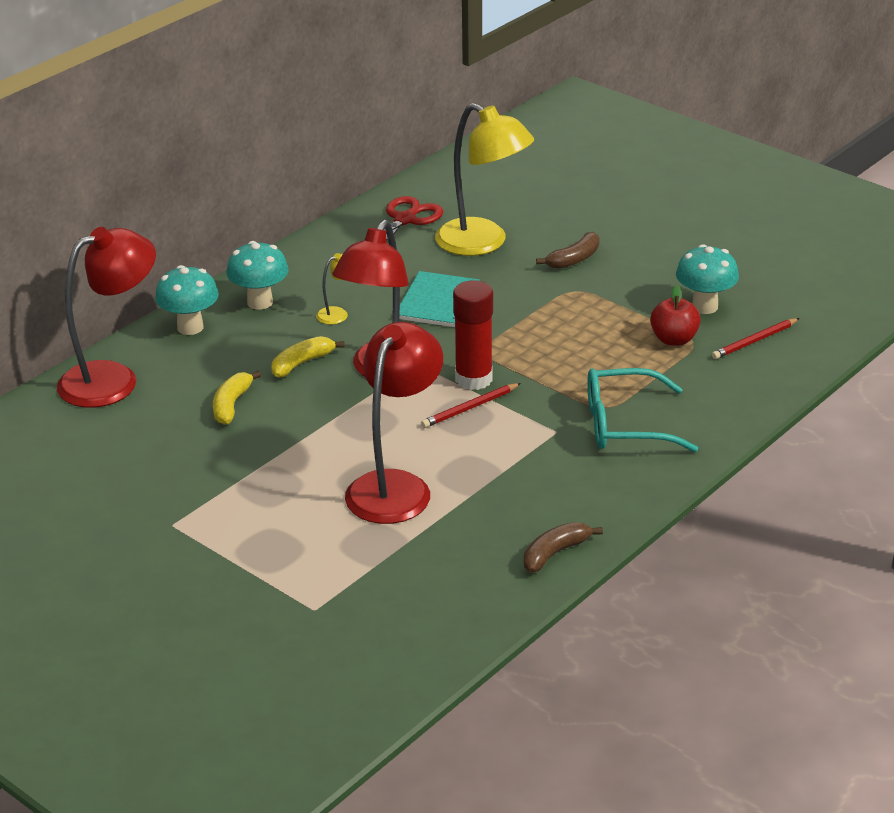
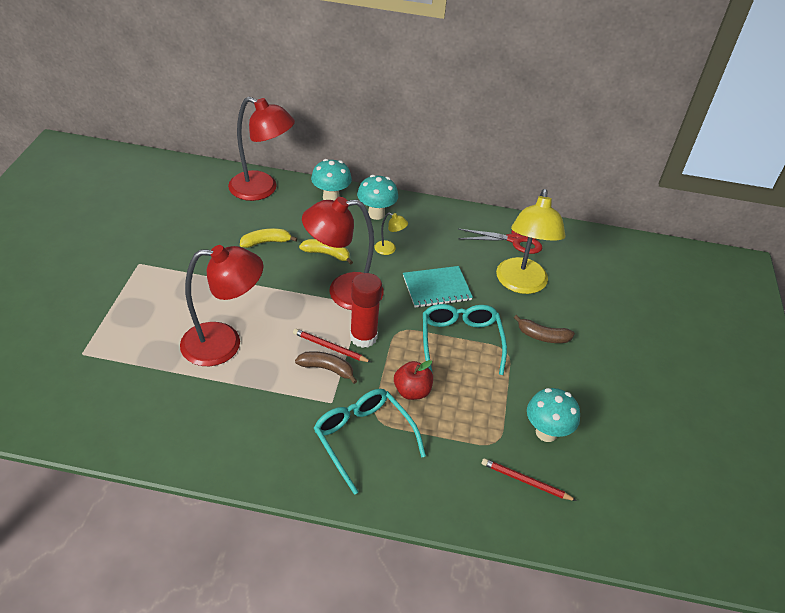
camera: 55 degrees right, 10 degrees up
brown banana [524,522,603,573] -> brown banana moved to [295,351,357,384]
red apple [650,285,701,346] -> red apple moved to [394,360,433,400]
none -> turquoise glasses [423,304,507,375]

